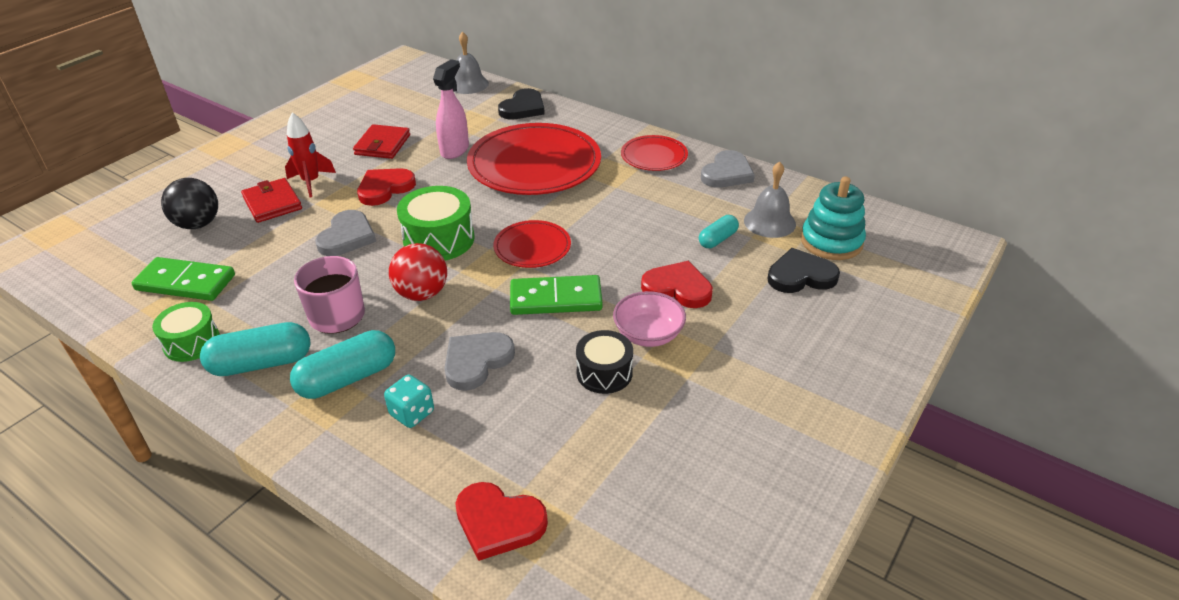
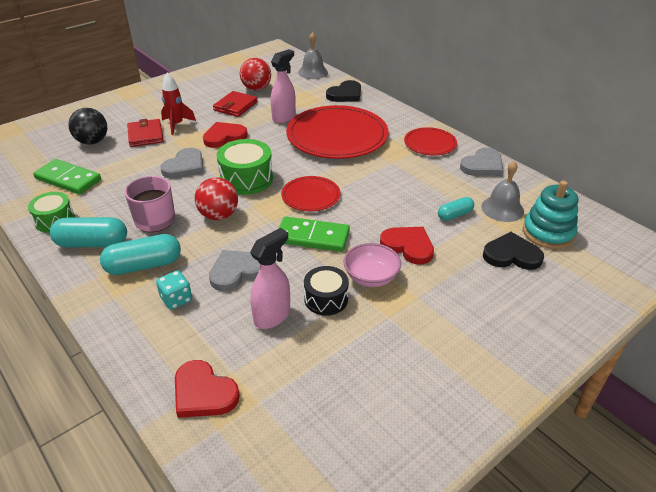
camera: 15 degrees right, 0 degrees up
none -> red ball [240,58,271,91]
none -> pink spray bottle [250,228,290,329]

